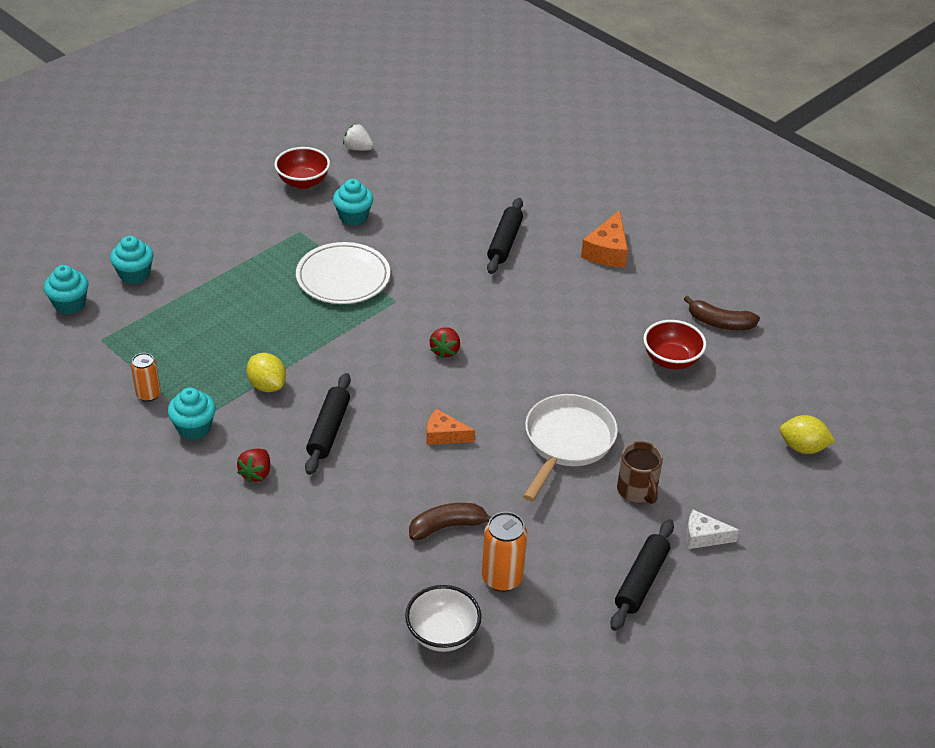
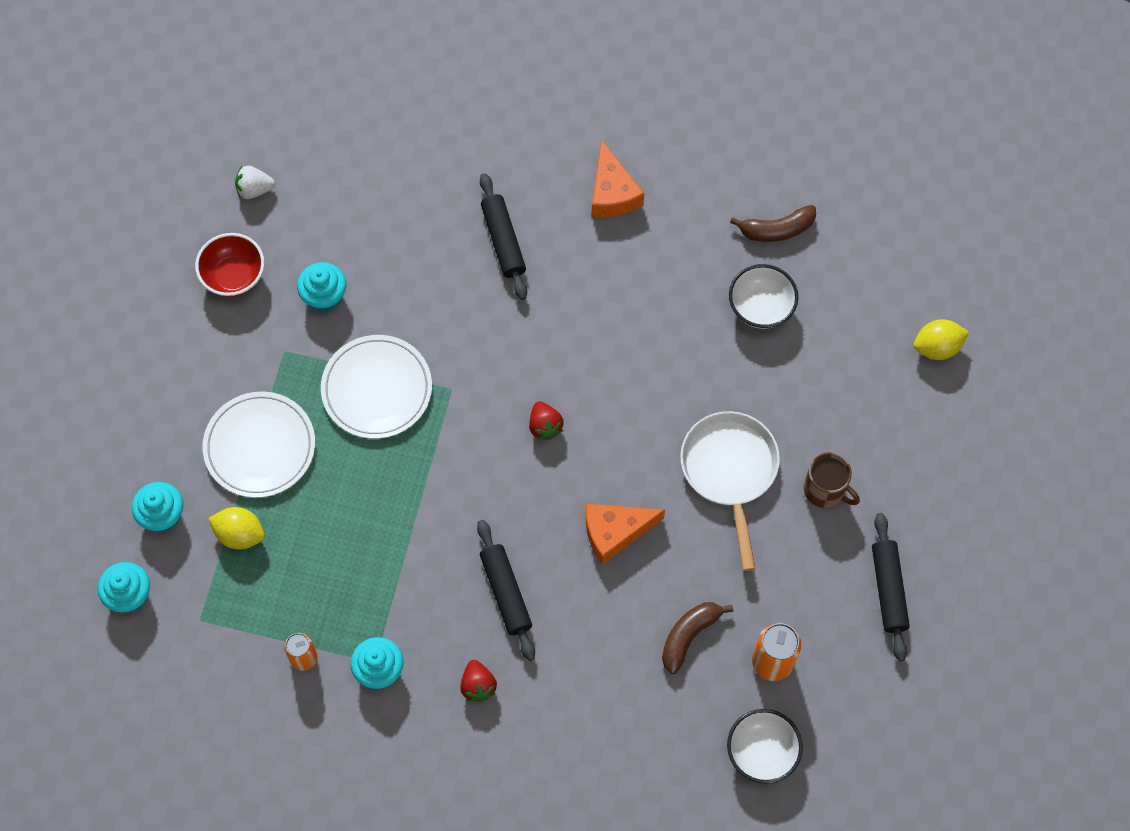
camera: 30 degrees left, 25 degrees up
yellow lemon [246,353,286,392] -> yellow lemon moved to [208,507,265,549]
orange cheese [426,409,475,445] -> orange cheese [586,504,665,565], size x1.51
red bowl [643,320,706,369] -> white bowl [729,264,798,329]
white cheese [686,510,740,549] -> none
none -> white plate [203,391,315,498]

